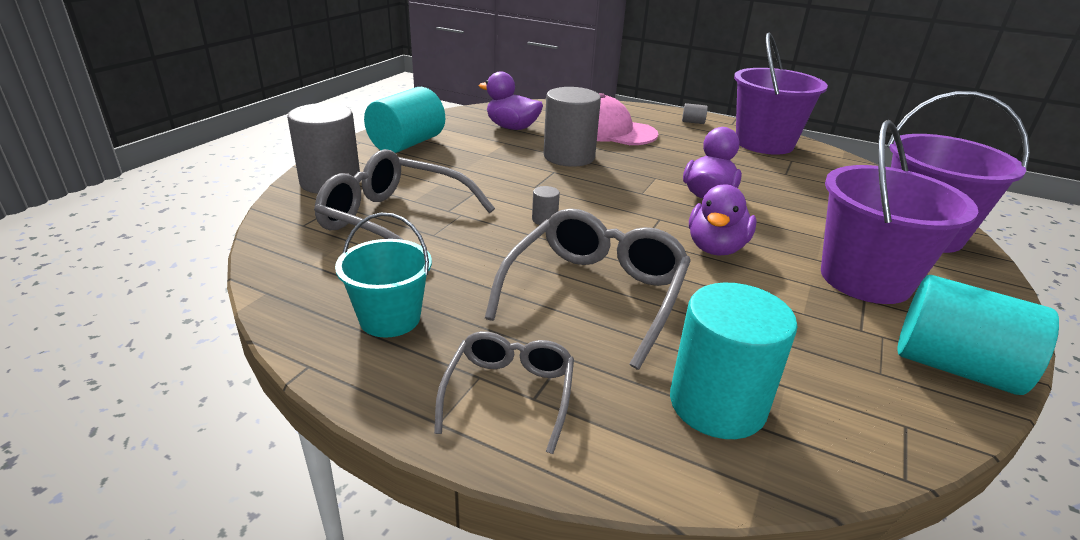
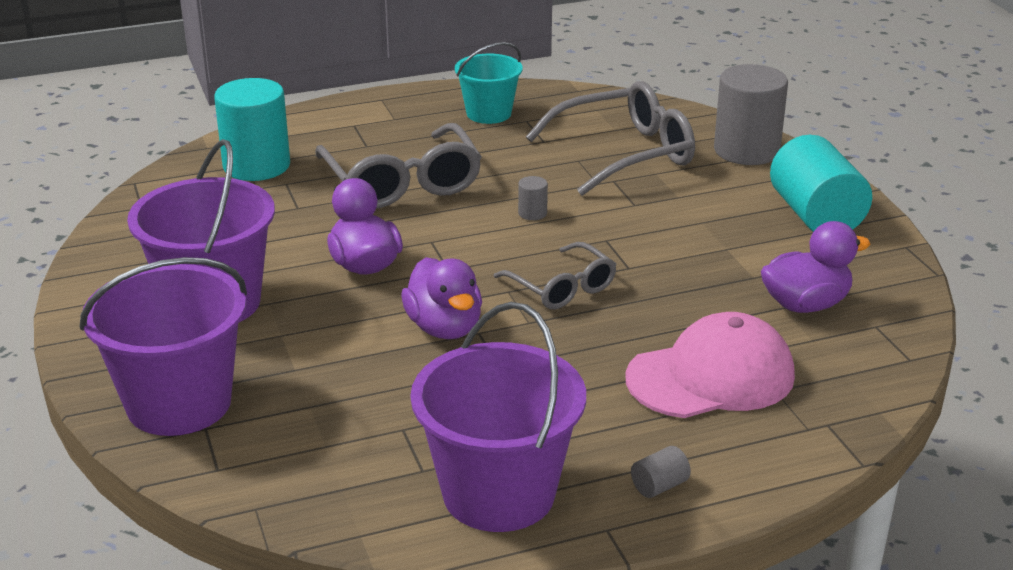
camera: 135 degrees right, 0 degrees up
grey glasses [434,331,574,454] -> grey glasses moved to [494,242,617,309]
grey cylinder [543,87,601,167] -> none
turquoise cylinder [898,275,1059,395] -> none

